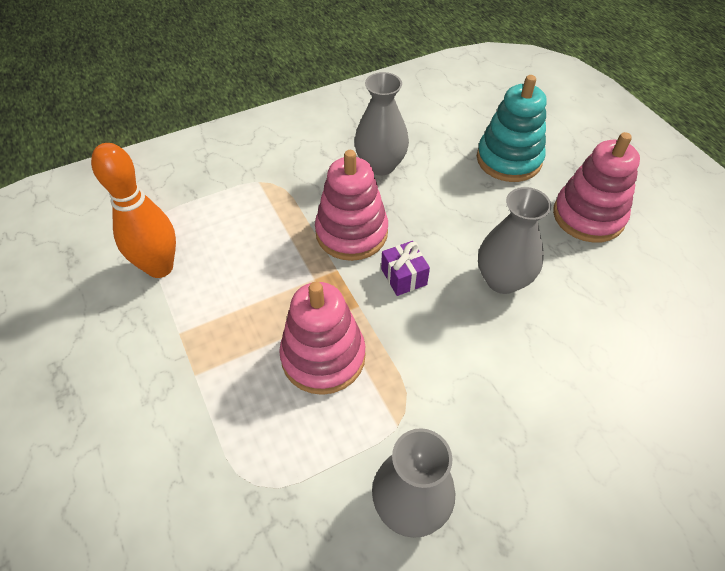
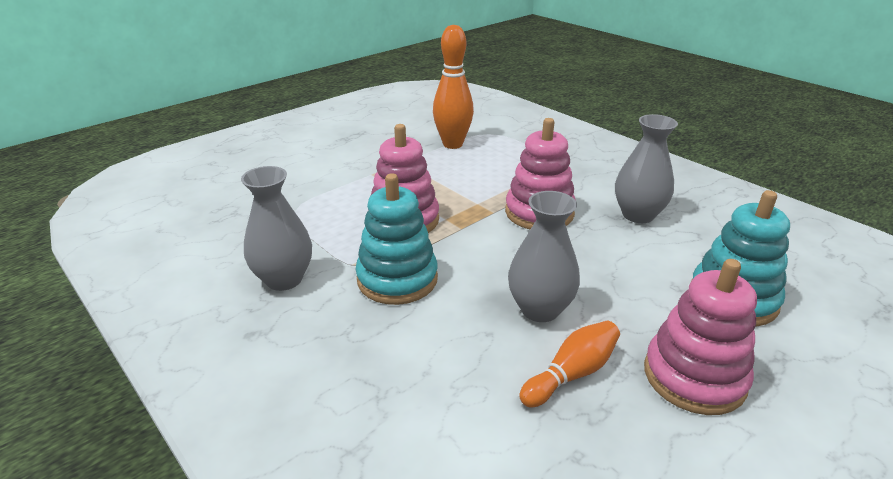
camera: 75 degrees right, 20 degrees down
purple gift [381,241,430,296] -> none
none -> turquoise stacking toy [355,173,438,305]
none -> orange bowling pin [519,321,620,408]

